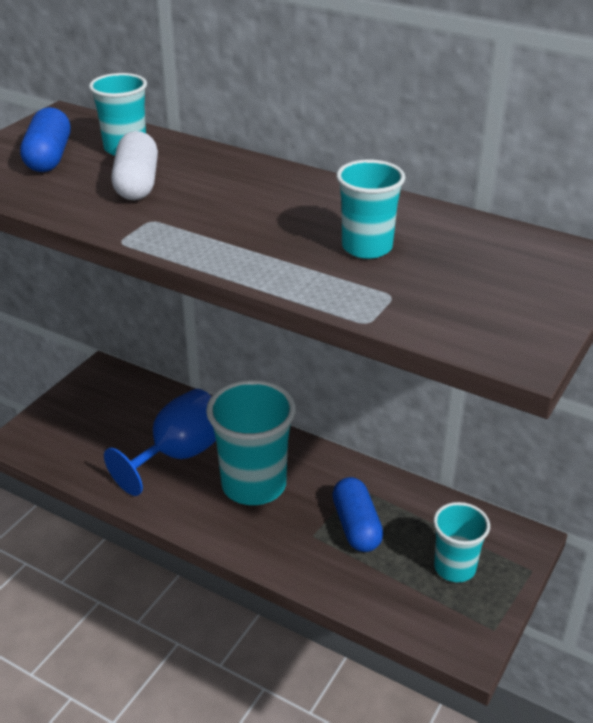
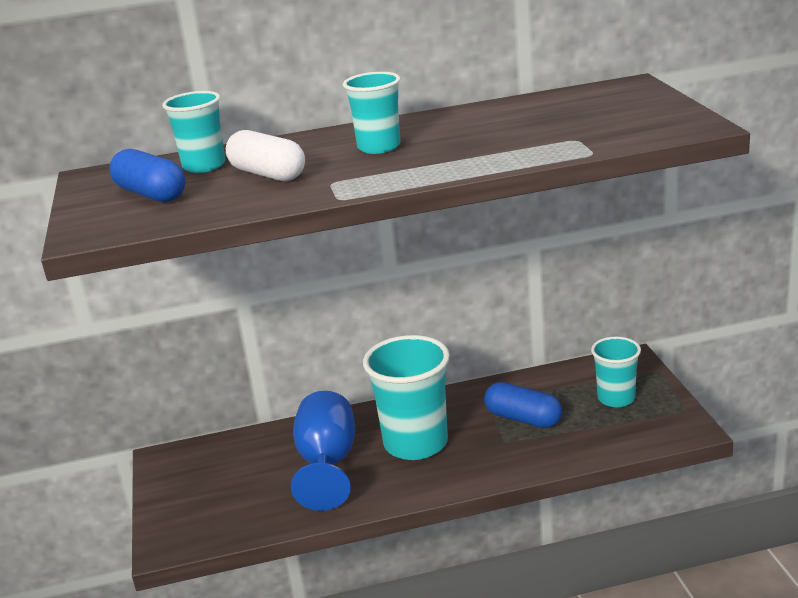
camera: 40 degrees left, 10 degrees down
turquoise cup [336,160,405,259] -> turquoise cup moved to [343,72,401,154]

